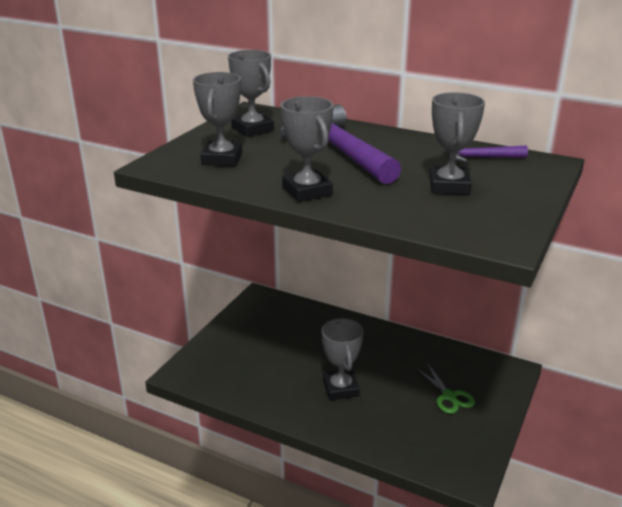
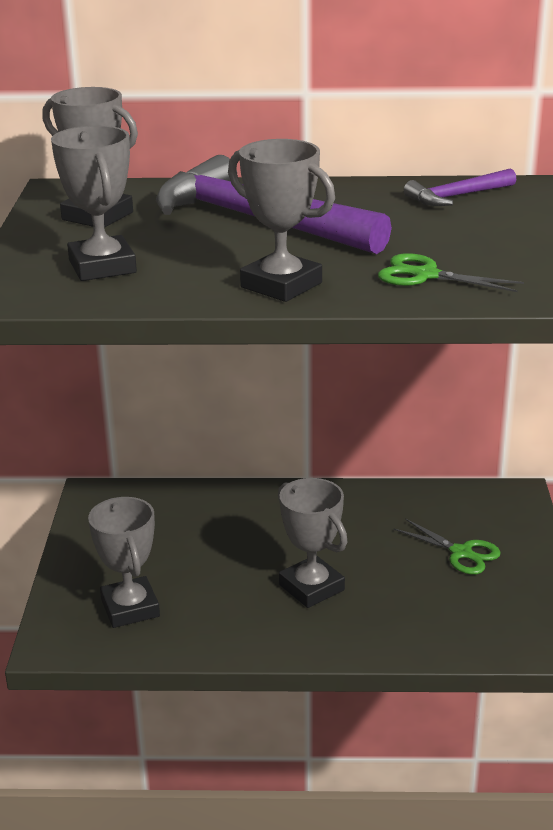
camera: 25 degrees left, 0 degrees up
grey trophy [429,92,485,195] -> grey trophy moved to [88,497,160,628]
none -> green scissors [378,253,524,292]

